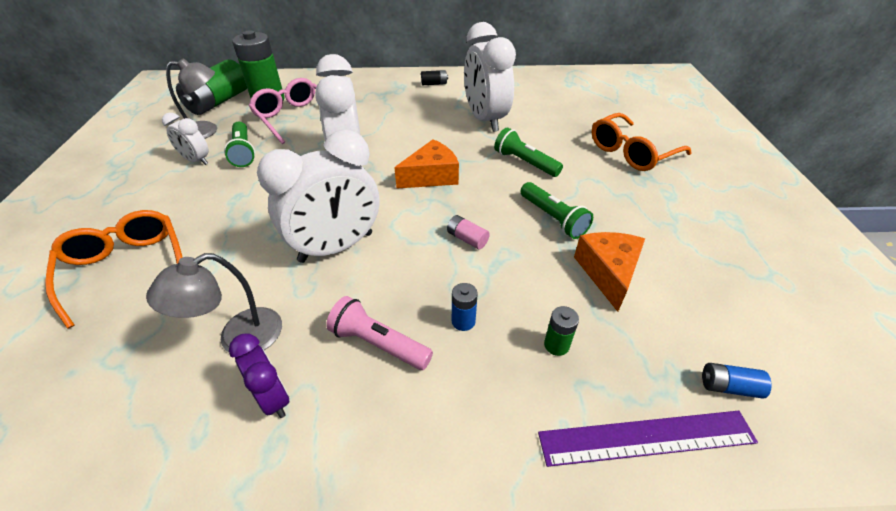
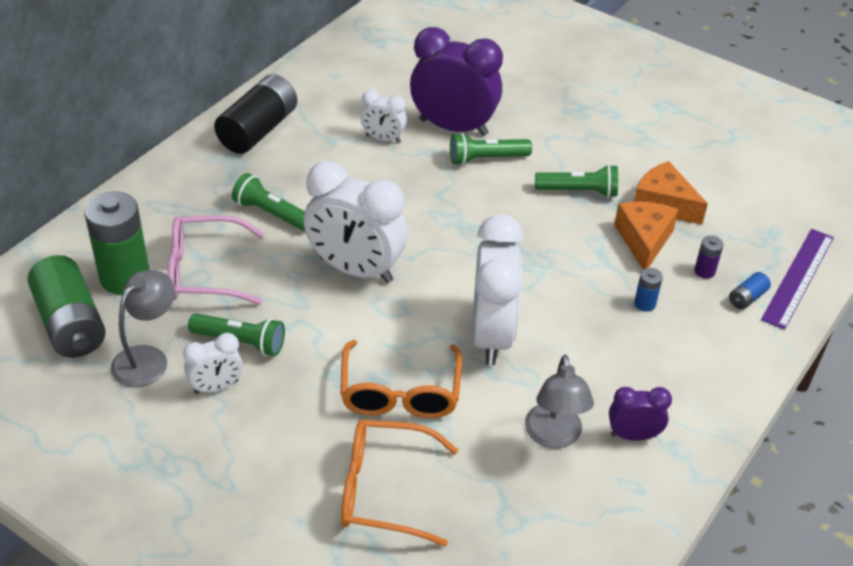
camera: 55 degrees left, 0 degrees up
pink flashlight [326,296,433,370] -> none
orange cheese [394,139,459,189] -> orange cheese moved to [614,202,679,269]
black battery [421,70,448,85] -> black battery [214,74,297,154], size x2.29
pink battery [447,215,490,249] -> none
white clock [464,22,516,132] -> white clock [361,90,407,143], size x0.50
green battery [544,306,579,356] -> purple battery [695,236,724,279]
orange glasses [592,113,692,171] -> orange glasses moved to [341,340,462,418]
blue battery [702,363,772,399] -> blue battery moved to [729,272,771,310]
none -> green flashlight [232,173,305,231]
none -> purple clock [410,27,503,136]

